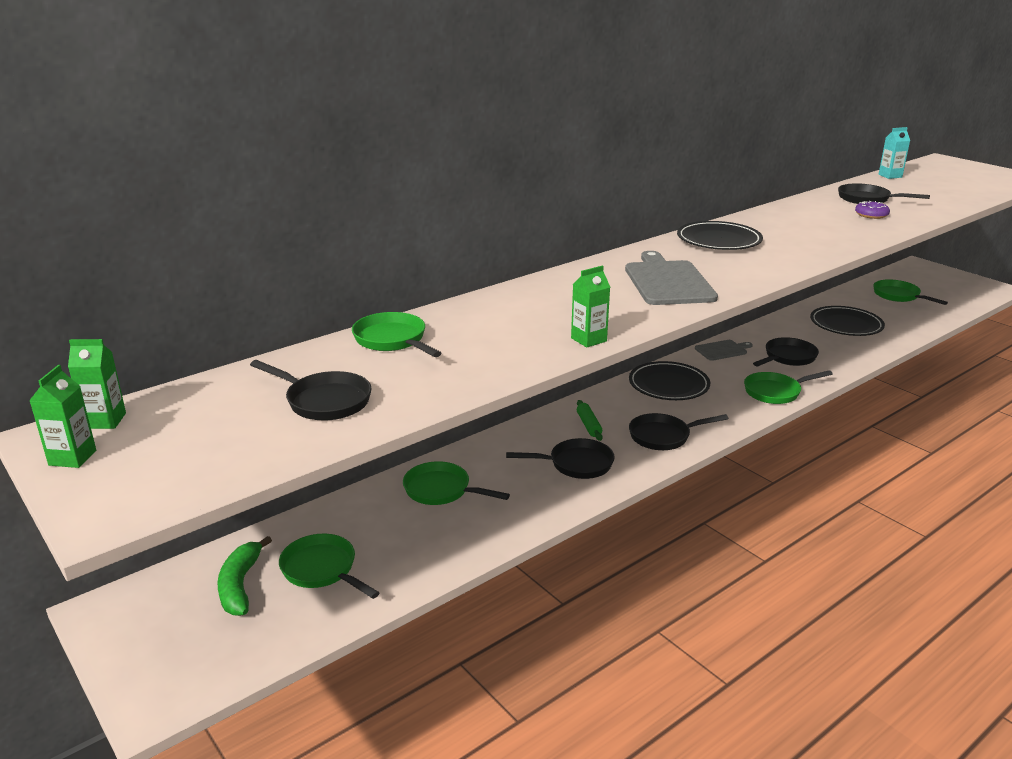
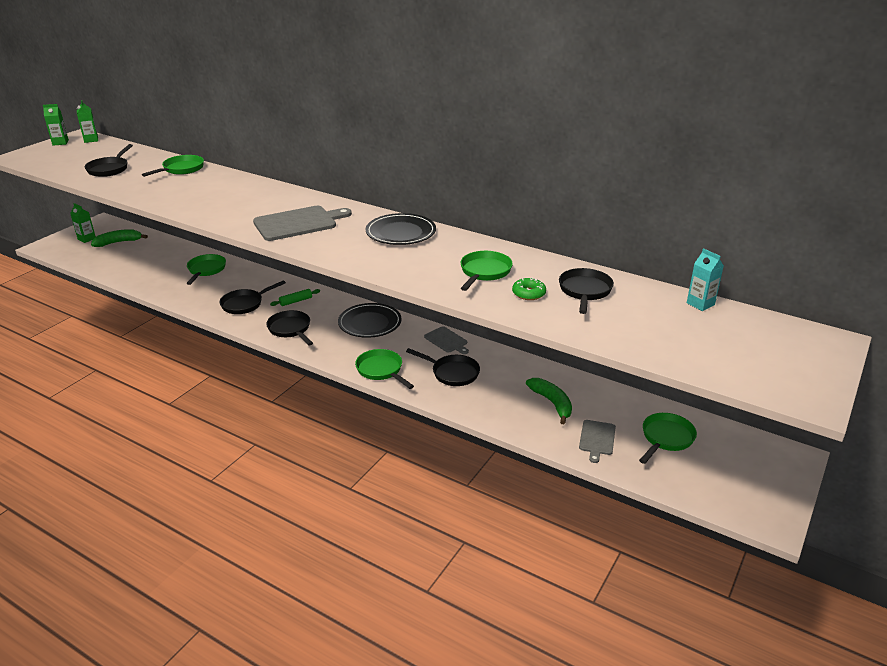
camera: 70 degrees right, 5 degrees up
green pan [279,534,379,599] -> green pan moved to [460,251,513,291]
black pan [506,438,615,479] -> black pan turned 75 degrees clockwise [219,280,286,314]
green carton [571,265,610,347] -> green carton moved to [70,203,96,243]
black plate [810,306,885,336] -> green banana [526,378,572,424]
purple donut [855,201,890,219] -> green donut [512,277,546,300]
none -> grey cutting board [579,420,616,463]

